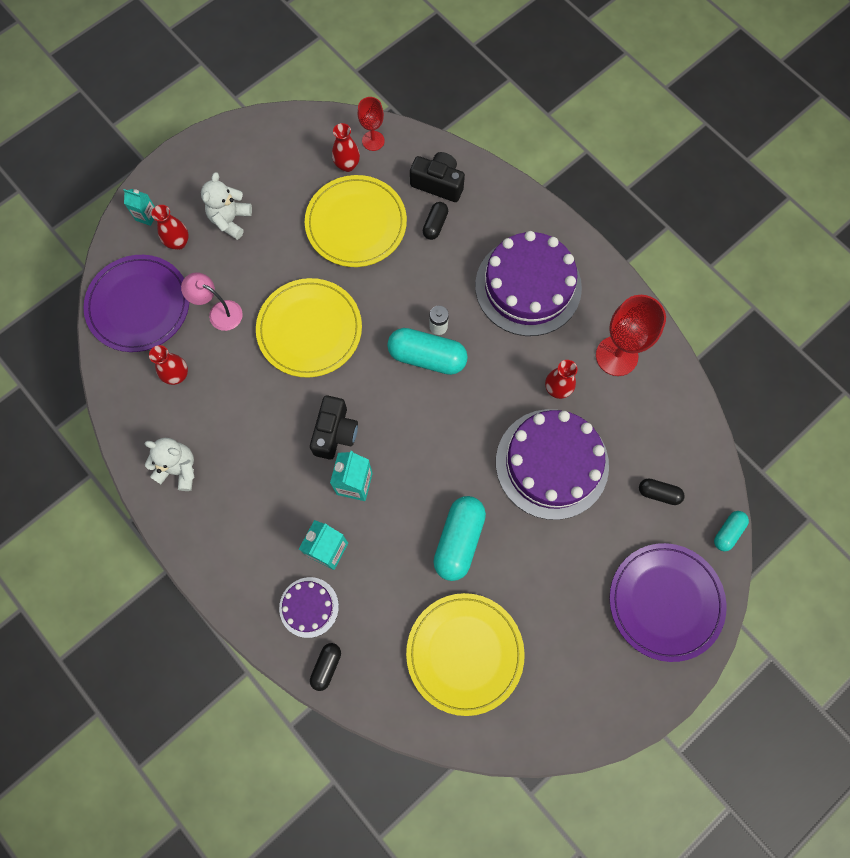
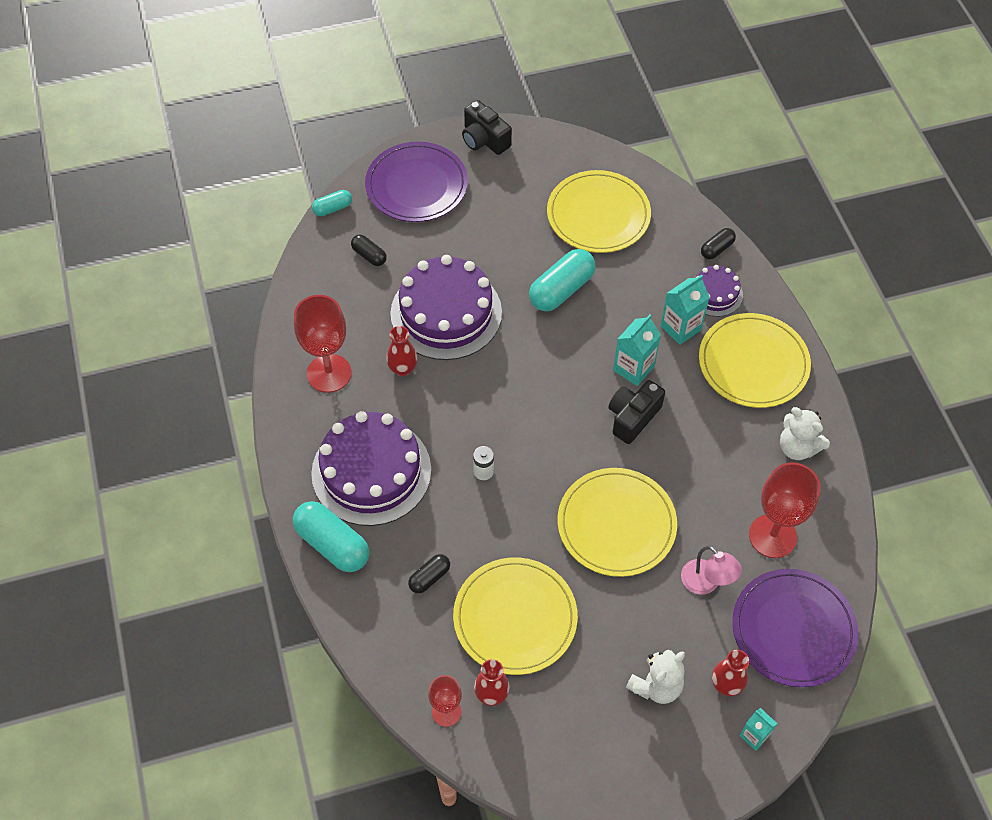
camera: 155 degrees left, 15 degrees down
red vase [149,345,188,385] -> red goblet [749,462,820,558]
turquoise capsule [387,328,468,375] -> turquoise capsule moved to [293,501,369,572]
black camera [410,152,465,202] -> black camera moved to [462,100,512,155]
none -> yellow plate [699,313,811,408]

